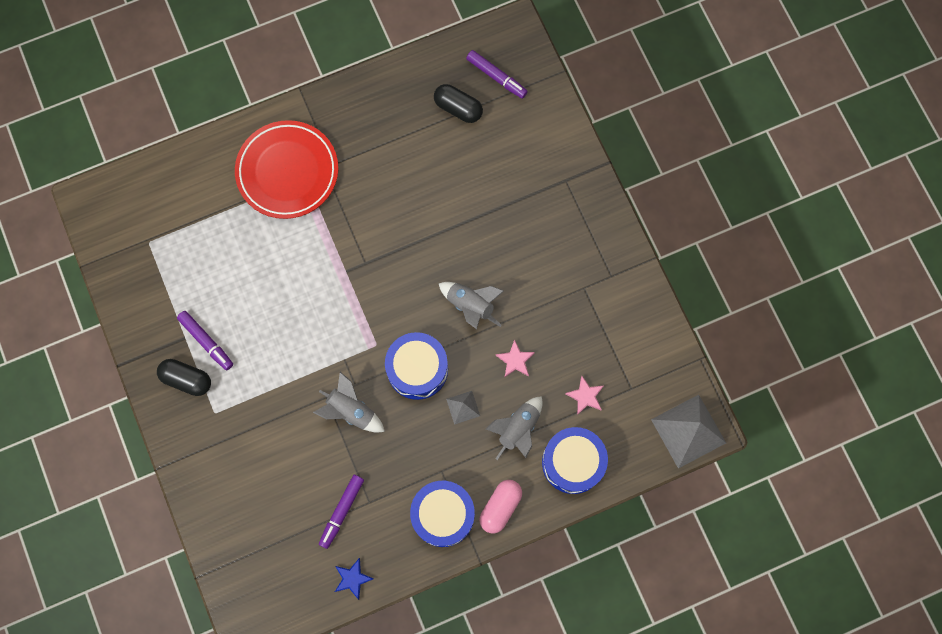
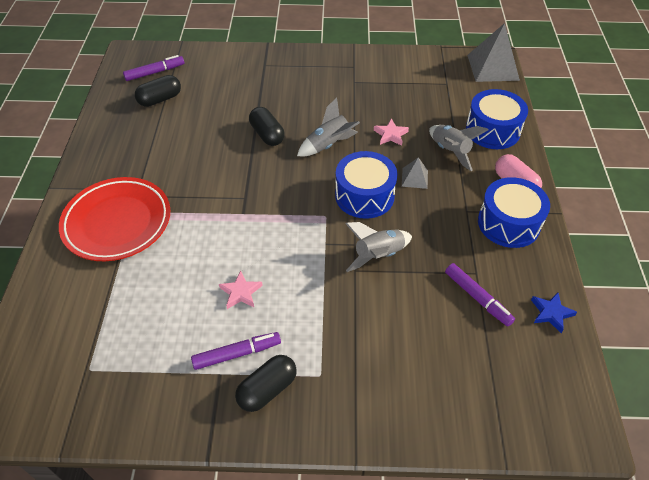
camera: 65 degrees left, 25 degrees down
pink star [565,376,604,415] -> pink star moved to [219,270,263,309]
none -> black capsule [249,107,285,146]

